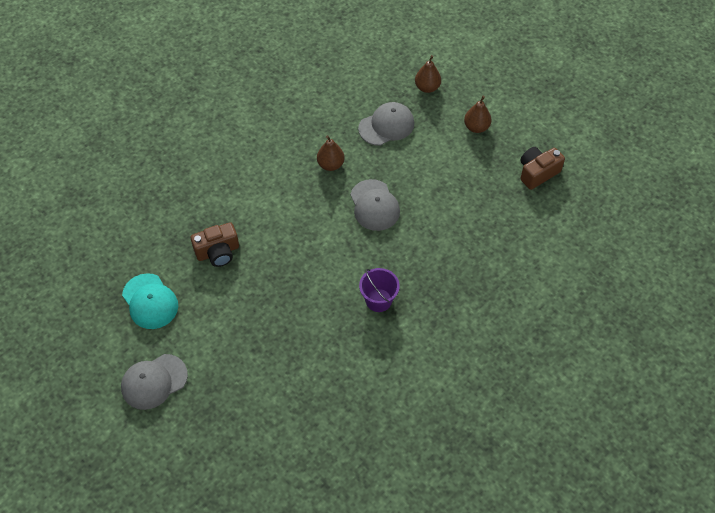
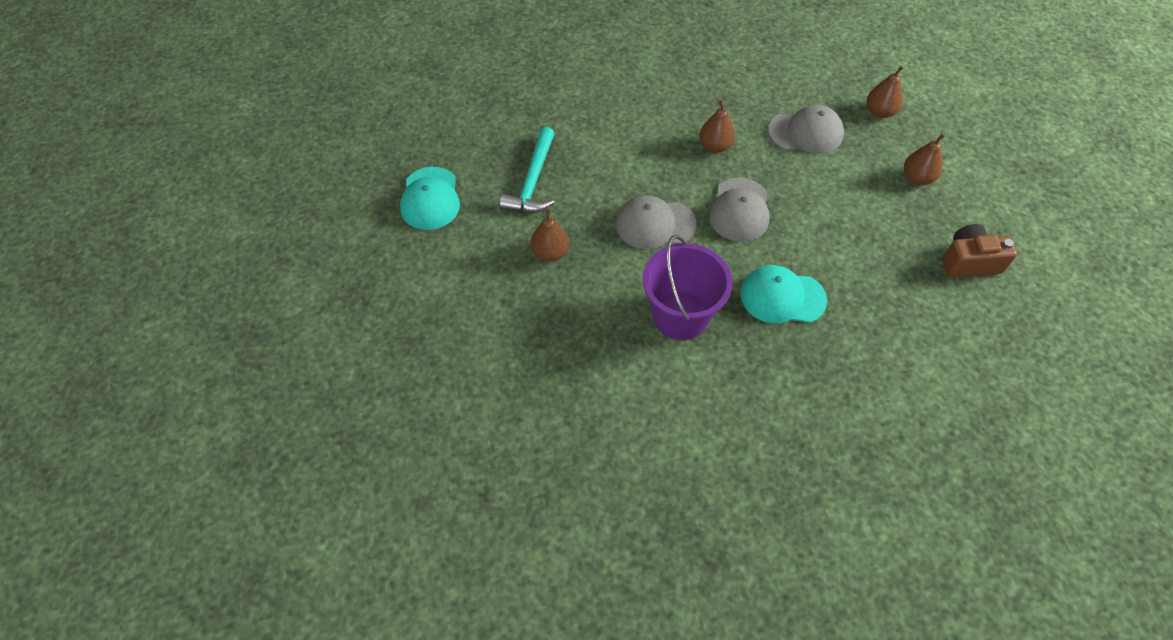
camera: 30 degrees right, 0 degrees up
grey cap [121,354,188,410] -> grey cap moved to [616,195,697,249]
brown camera [191,222,239,267] -> turquoise hammer [500,127,555,213]
purple bucket [359,268,400,312] -> purple bucket [642,235,733,340], size x1.59
none -> brown pear [530,209,569,262]
none -> turquoise cap [740,265,827,323]

